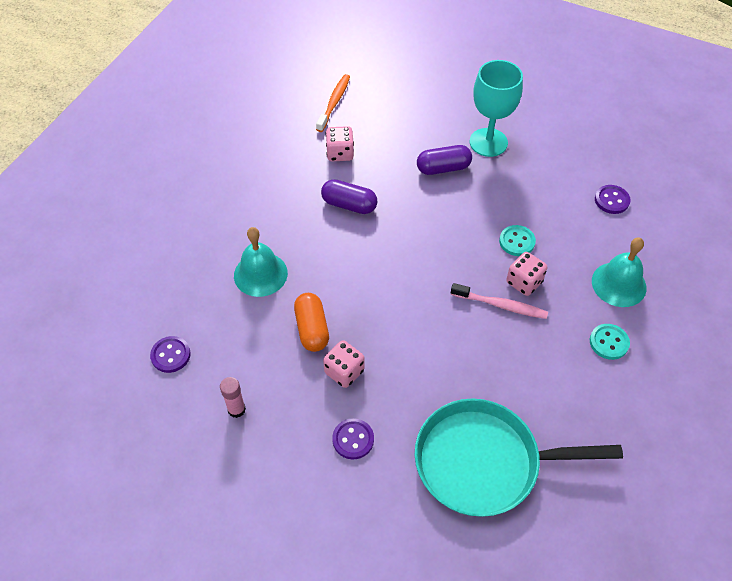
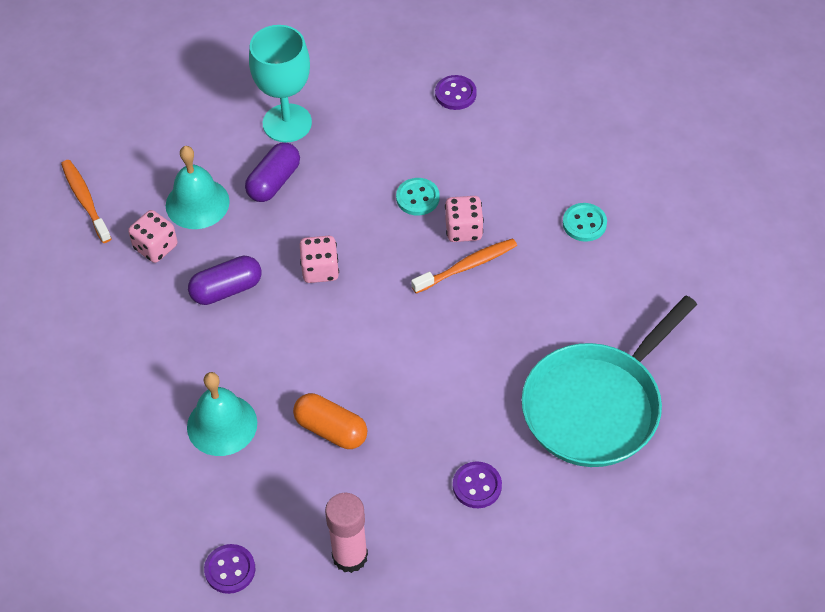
camera: 45 degrees left, 0 degrees up
pink glue stick [220,377,246,418] -> pink glue stick [325,493,368,573], size x1.60
pink dice [323,340,365,388] -> pink dice moved to [300,236,339,283]
pink toothbrush [451,283,548,319] -> orange toothbrush [411,238,517,294]
turquoise bell [592,238,647,307] -> turquoise bell moved to [166,146,230,229]

